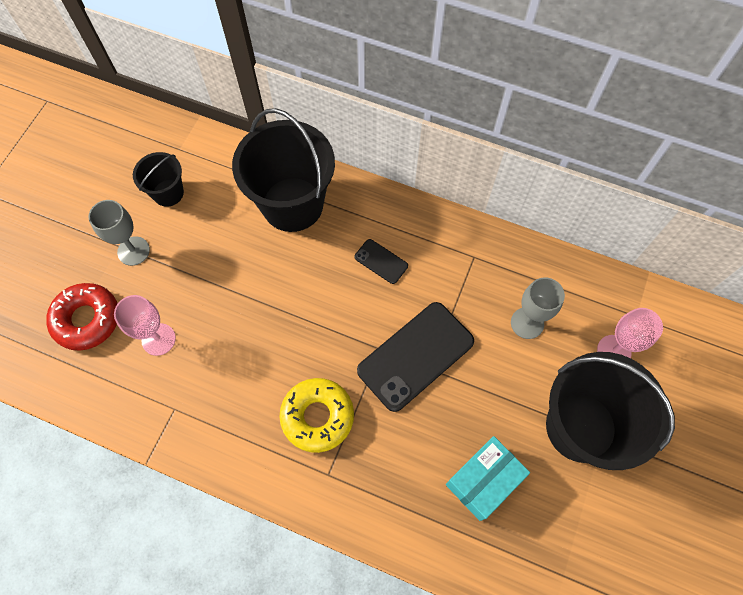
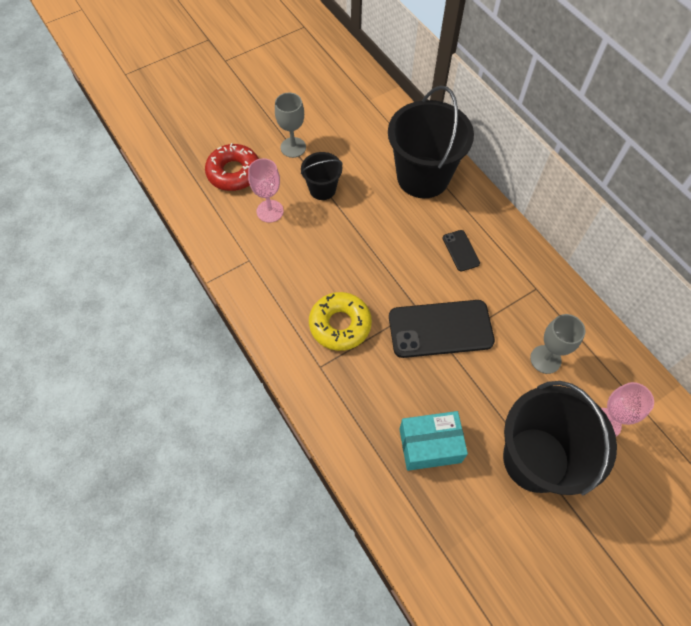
camera: 35 degrees right, 5 degrees down
black bucket [133,152,184,207] -> black bucket moved to [301,152,343,200]

